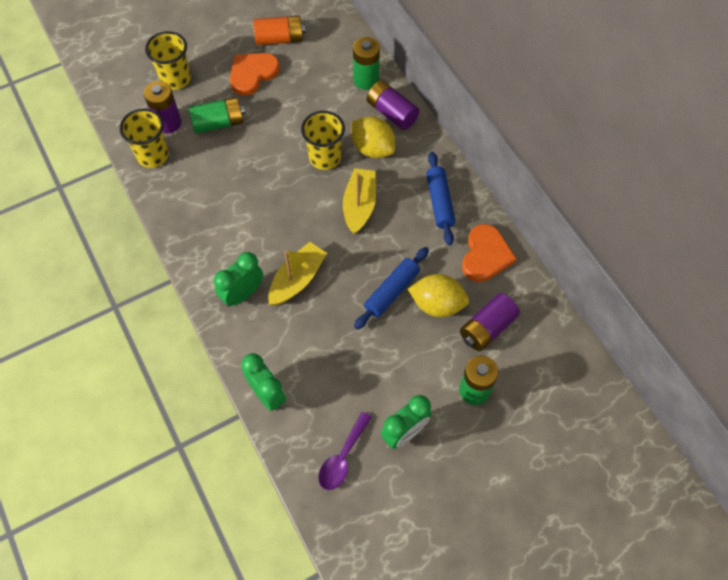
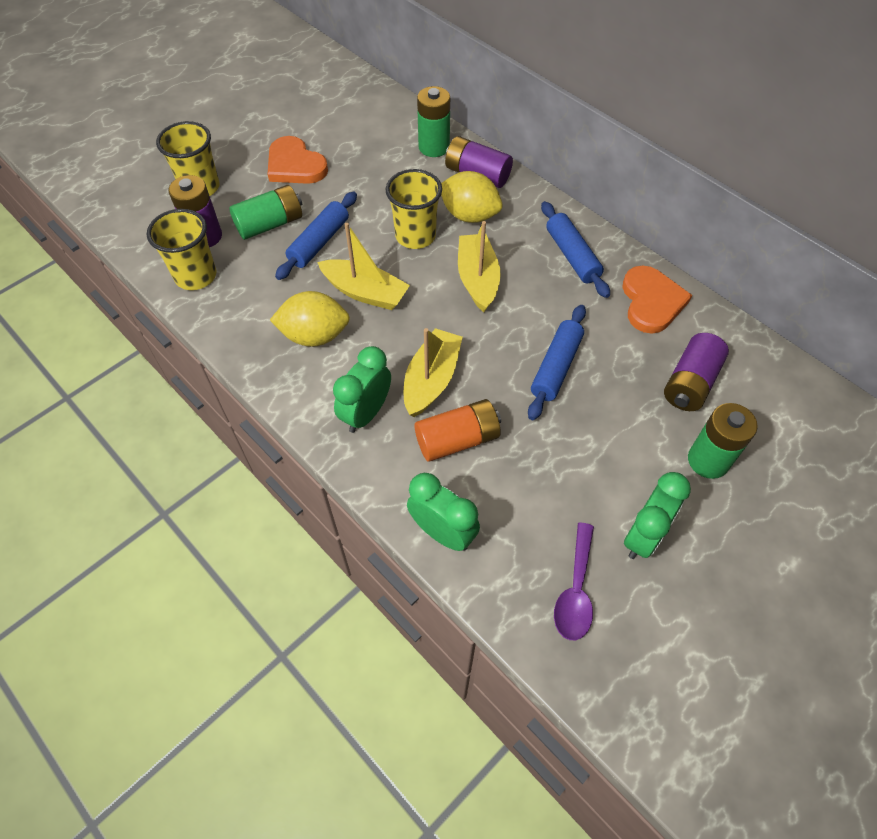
camera: 15 degrees left, 5 degrees down
orange heart [230,53,280,96] -> orange heart turned 75 degrees counterclockwise [268,136,328,184]
orange battery [253,15,306,45] -> orange battery moved to [414,399,501,462]
yellow lemon [408,274,469,317] -> yellow lemon moved to [270,291,350,347]
none -> blue rolling pin [275,192,357,280]
none -> yellow boat [317,223,410,310]

